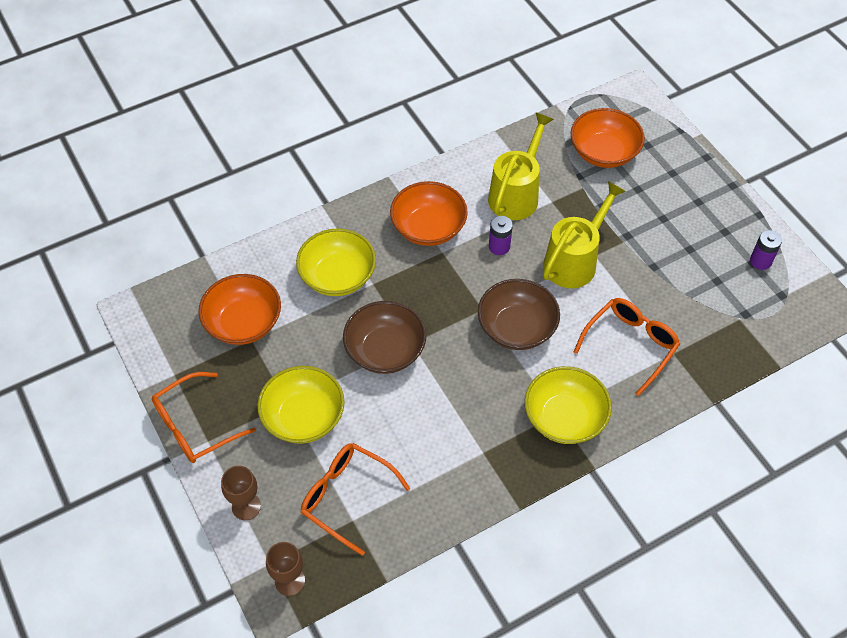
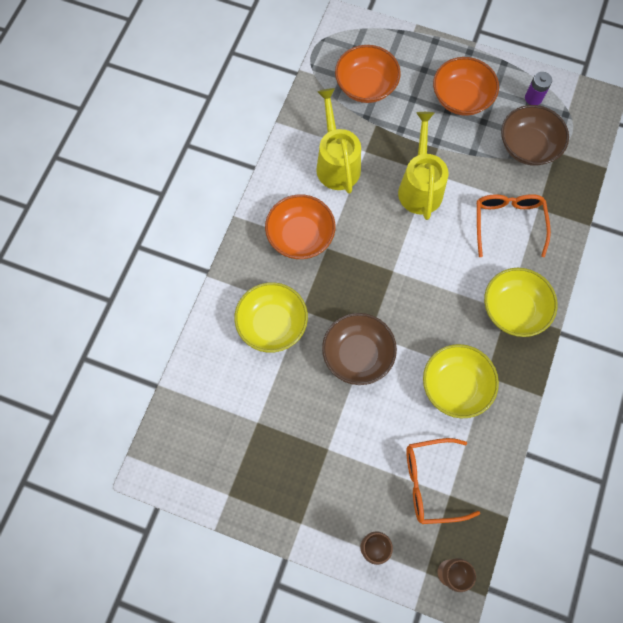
camera: 40 degrees left, 15 degrees up
orange glasses [152,372,256,463] -> none
orange bowl [199,274,281,345] -> orange bowl moved to [433,57,499,116]
yellow bowl [257,366,344,444] -> yellow bowl moved to [423,344,499,418]
brown bowl [478,279,560,350] -> brown bowl moved to [501,105,569,166]
purple battery [489,216,513,255] -> none

